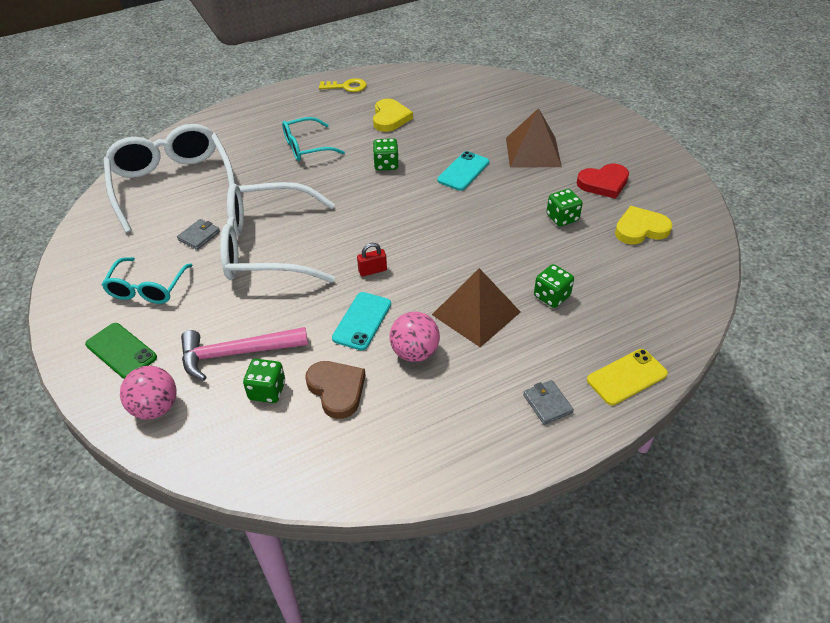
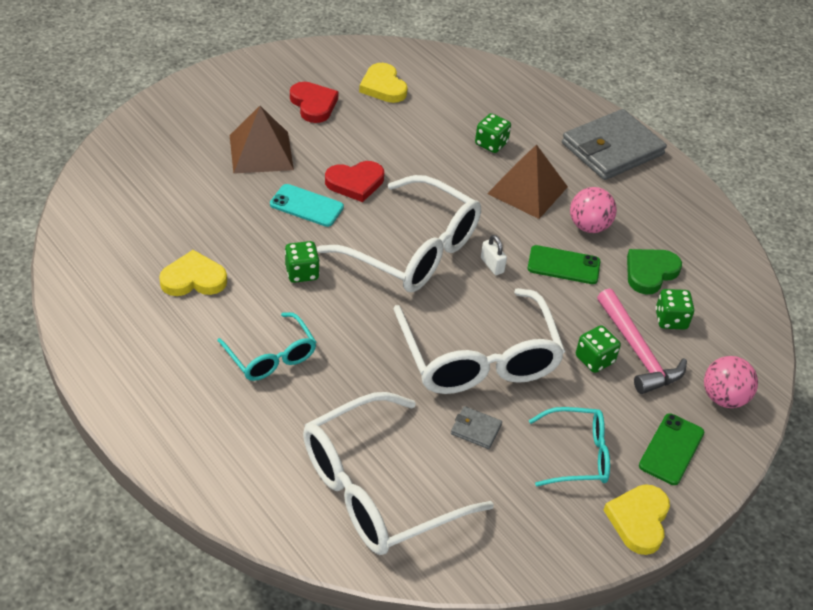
camera: 105 degrees left, 0 degrees up
brown heart [305,361,366,419] -> green heart [627,249,682,295]
yellow key [319,78,367,92] -> none
turquoise phone [332,292,391,350] -> green phone [528,245,600,284]
red padlock [357,243,387,276] -> white padlock [481,235,507,275]
grey wallet [523,380,574,425] -> grey wallet [562,109,667,180], size x2.45
green dice [546,189,583,227] -> green dice moved to [576,325,621,373]
yellow phone [587,349,668,405] -> none
none -> white glasses [317,175,481,292]
none -> red heart [325,161,384,202]
none -> yellow heart [604,484,670,555]

